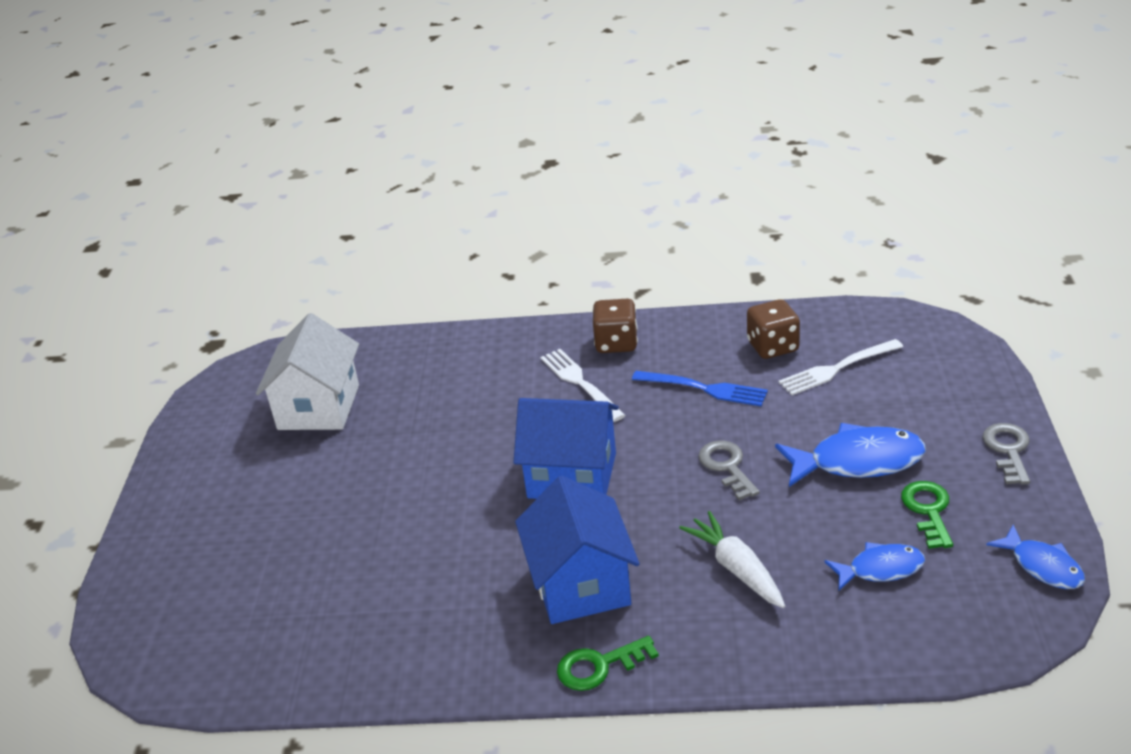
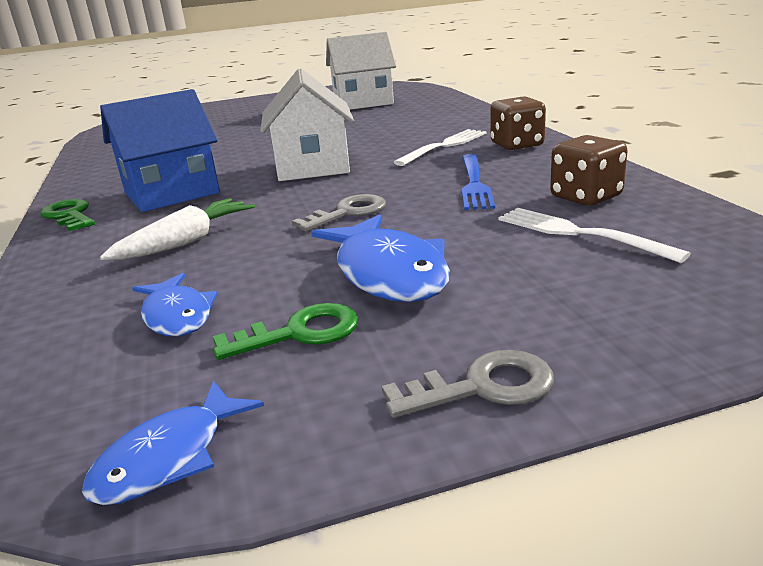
camera: 70 degrees right, 10 degrees down
blue house [513,398,619,499] -> white house [260,68,354,181]

